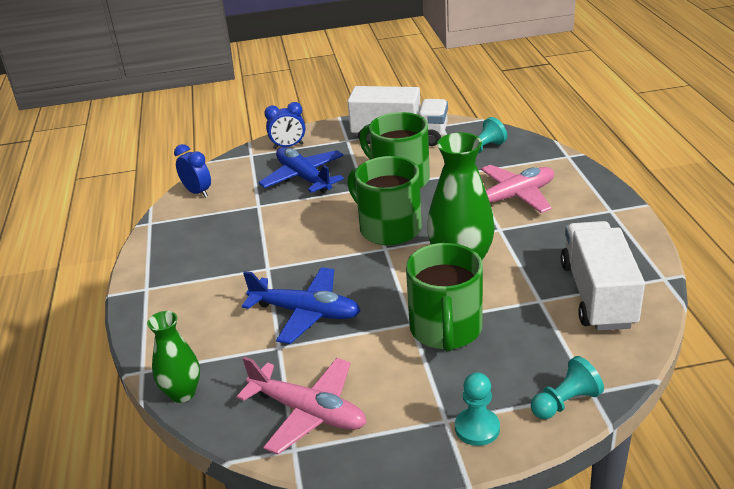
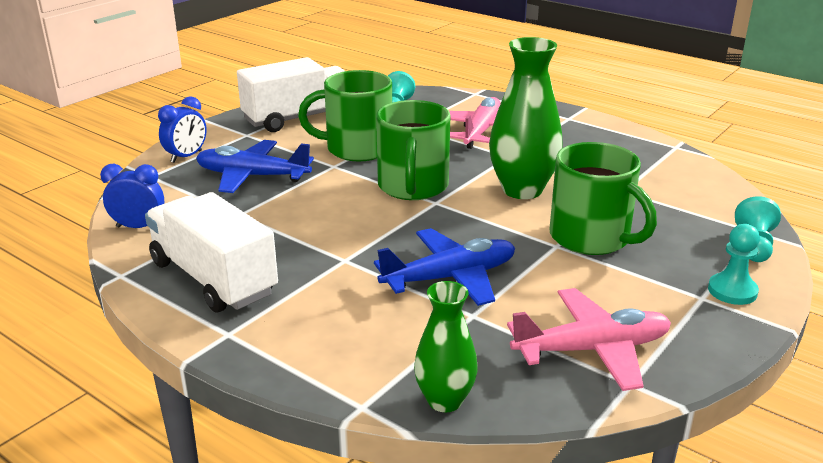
camera: 45 degrees left, 5 degrees down
green mug [347,156,422,246] -> green mug turned 90 degrees counterclockwise [376,100,451,200]
white truck [561,221,645,331] -> white truck moved to [145,192,278,312]

